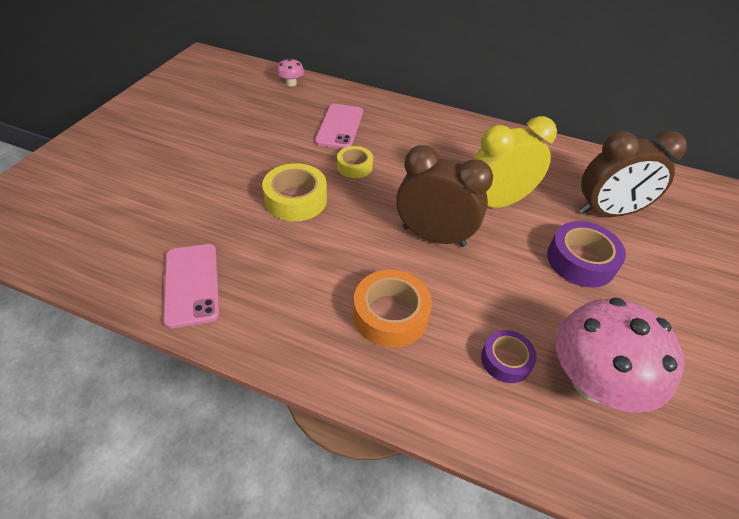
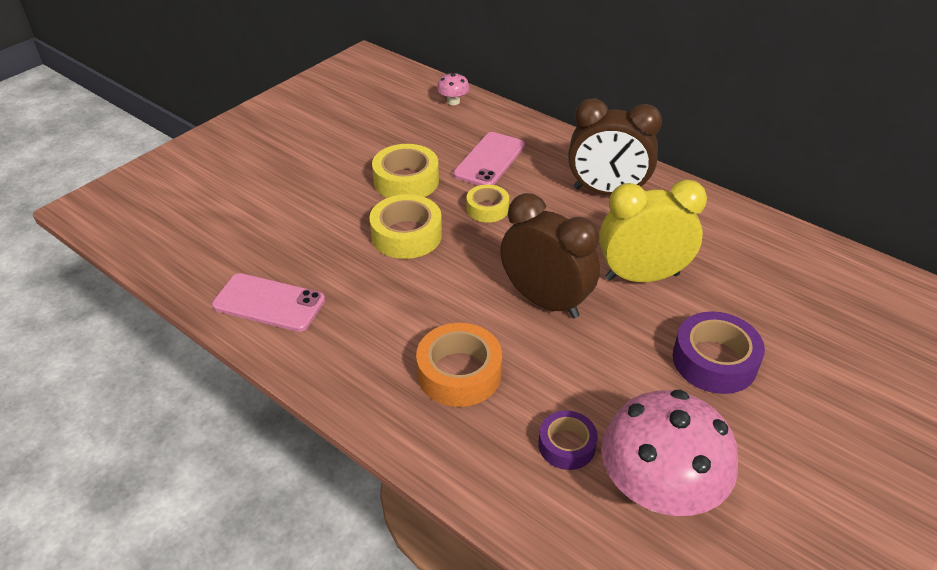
camera: 20 degrees right, 5 degrees down
pink phone [163,244,219,328] -> pink phone turned 75 degrees counterclockwise [212,273,325,332]
brown clock [579,131,687,217] -> brown clock moved to [568,98,662,195]
none -> yellow tape [372,144,439,198]

